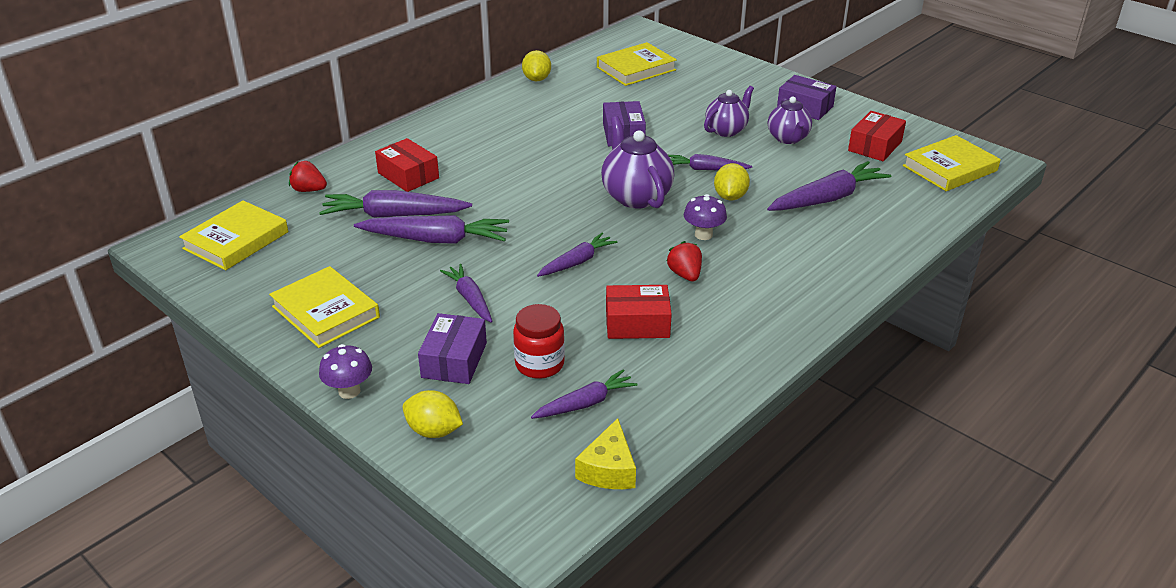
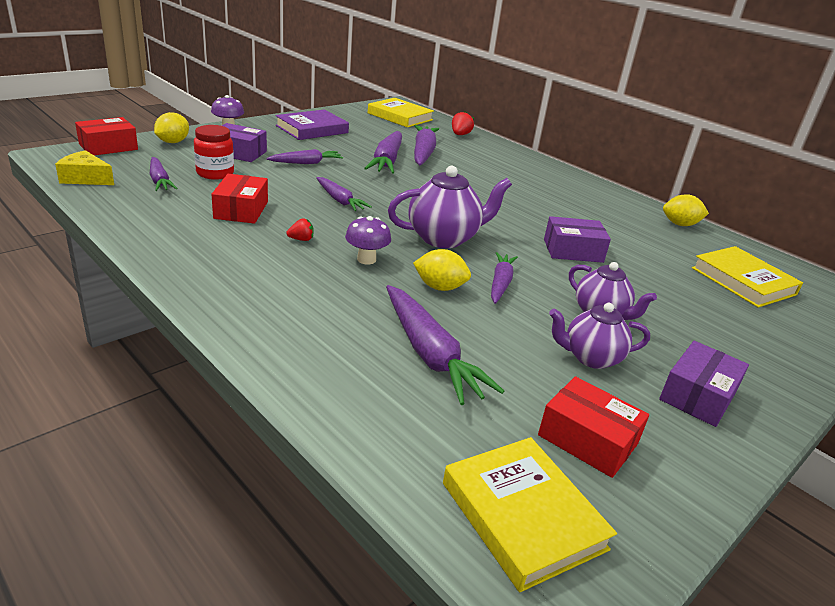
camera: 90 degrees right, 5 degrees down
yellow book [269,266,380,348] -> purple book [276,109,349,140]
red box [375,138,439,192] -> red box moved to [75,117,138,155]
red strawberry [667,241,702,282] -> red strawberry [287,218,314,241], size x0.66

